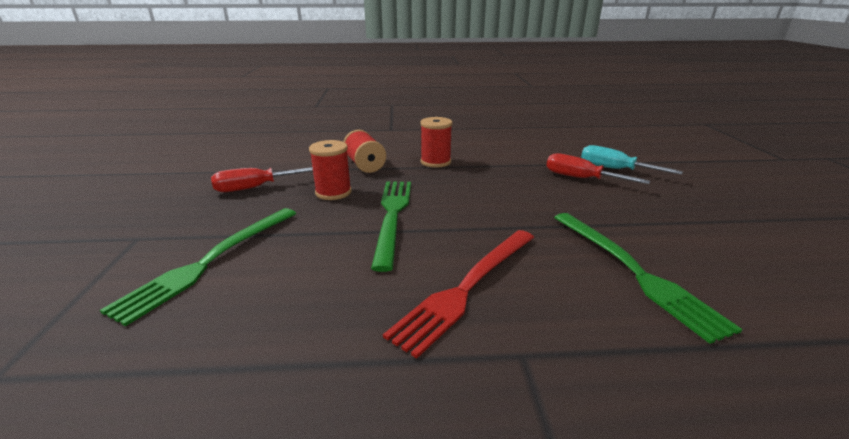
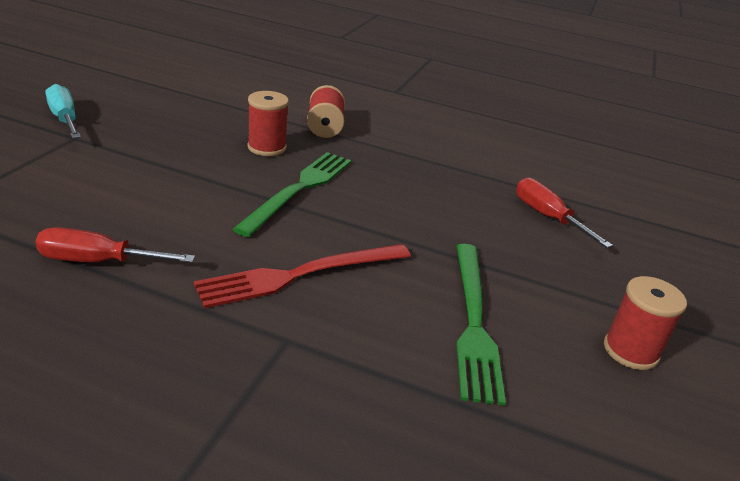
camera: 20 degrees right, 5 degrees up
green fork [100,208,297,326] -> none
red screwdriver [211,167,313,192] -> red screwdriver moved to [36,227,195,263]
red spool [420,117,453,168] -> red spool moved to [604,276,687,370]
turquoise screwdriver [581,145,683,175] -> turquoise screwdriver moved to [46,84,81,138]

